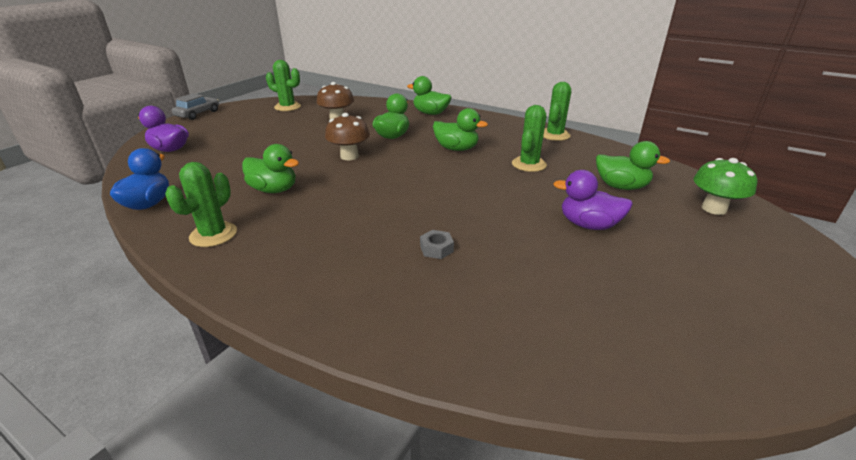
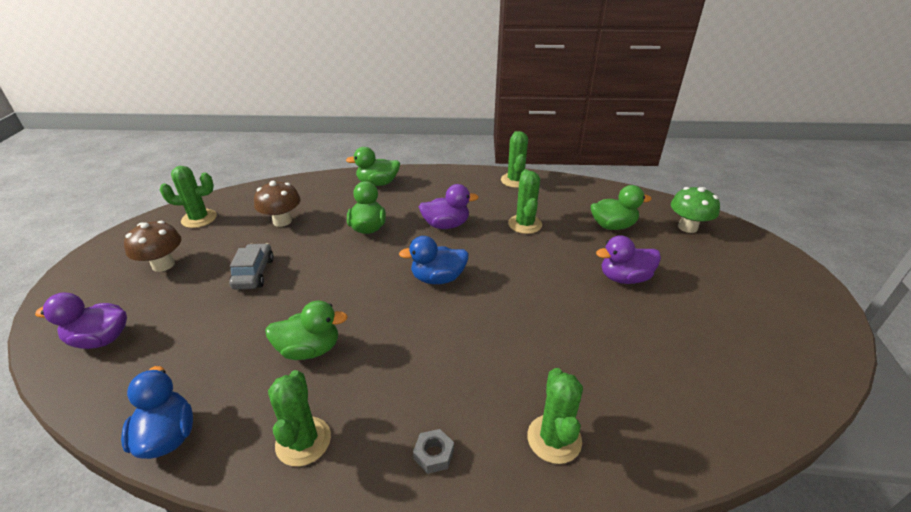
camera: 30 degrees left, 5 degrees up
grey car [172,93,219,120] -> grey car moved to [229,243,274,289]
brown mushroom [325,113,370,160] -> brown mushroom moved to [124,221,181,272]
grey nut [420,230,454,259] -> grey nut moved to [413,429,454,474]
green duck [433,108,488,151] -> purple duck [419,184,479,229]
none -> blue duck [399,236,469,284]
none -> green cactus [527,368,583,464]

